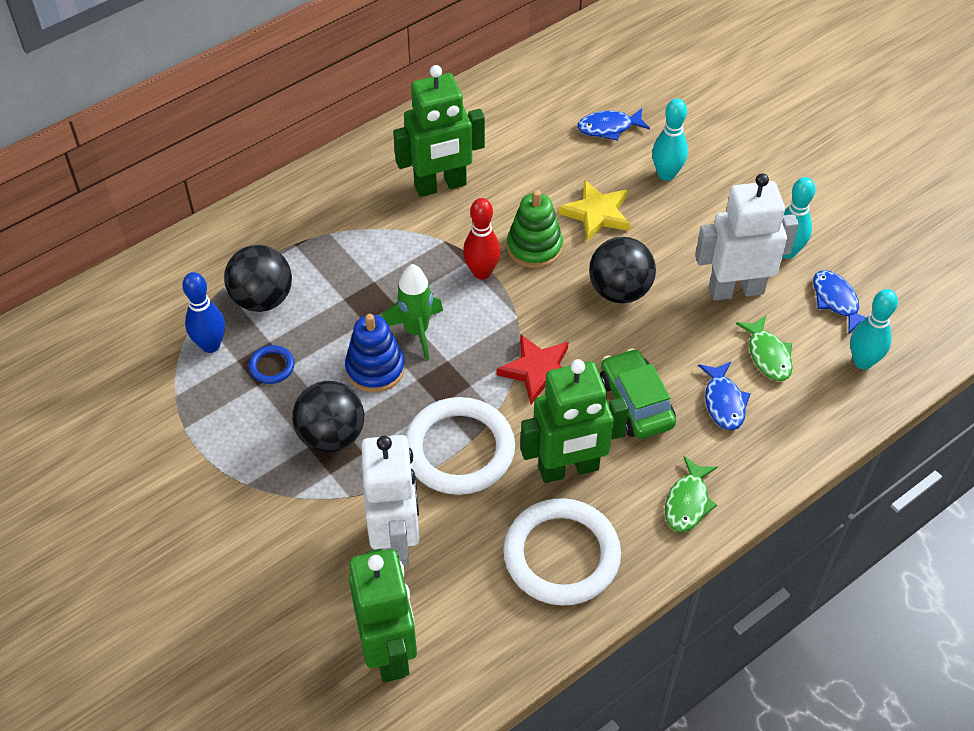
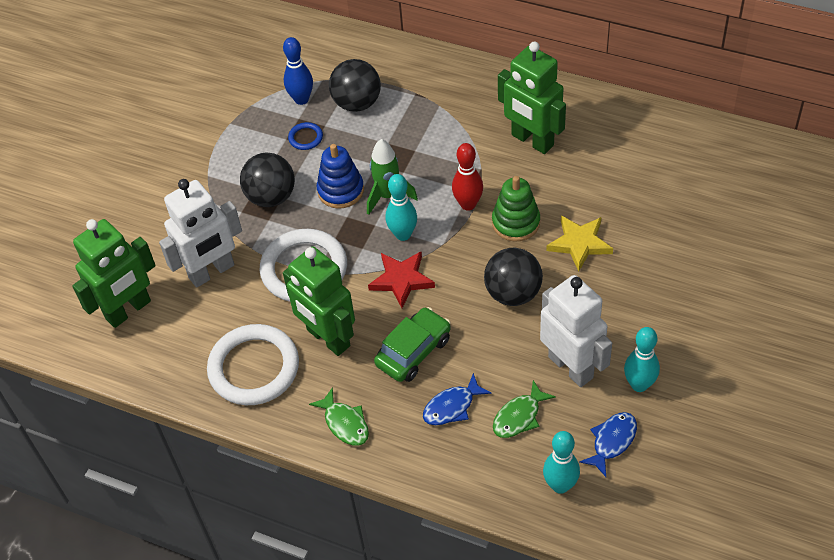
camera: 65 degrees right, 0 degrees up
blue fish [577,108,650,141] -> none
turquoise bowling pin [652,98,688,181] -> turquoise bowling pin moved to [385,174,417,241]
green fish [665,456,718,532] -> green fish turned 120 degrees counterclockwise [309,387,369,446]

